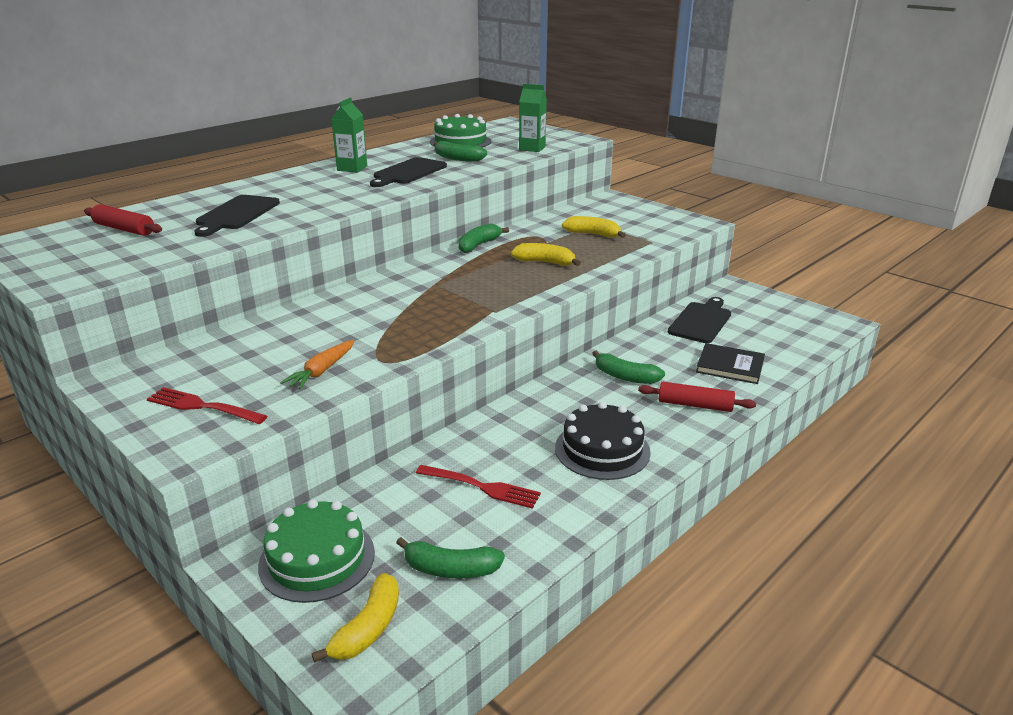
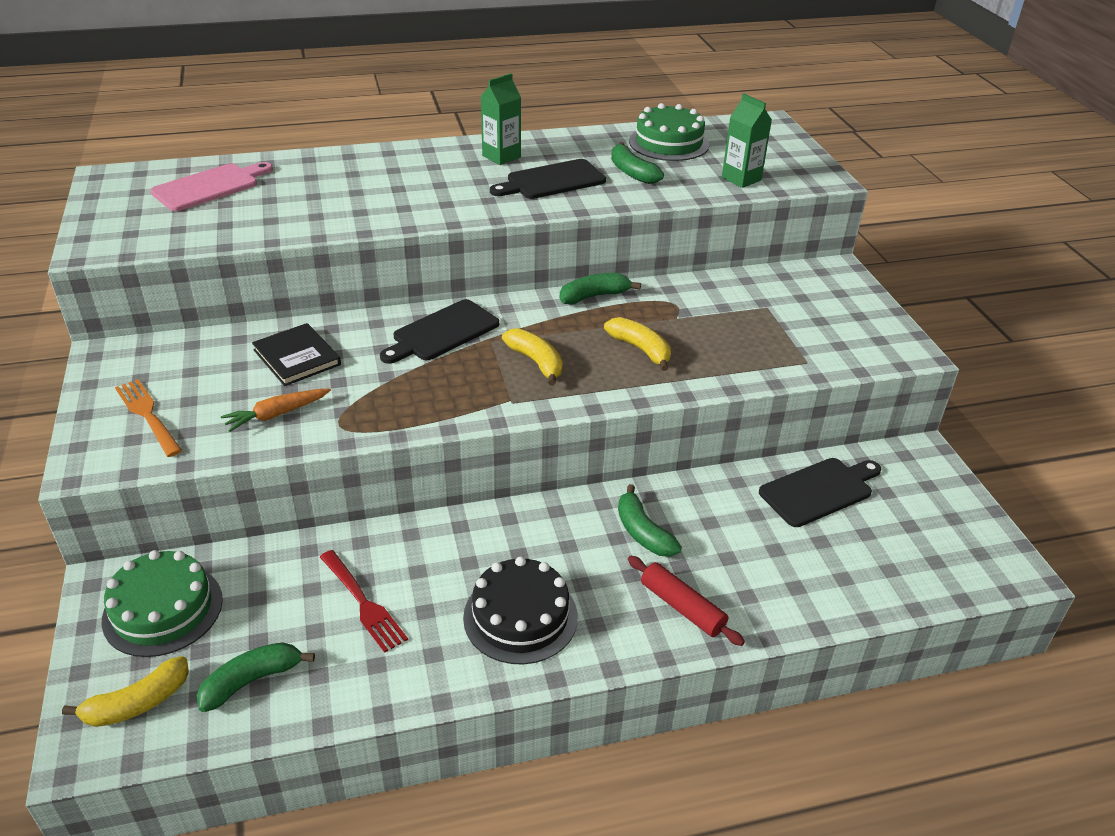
camera: 30 degrees right, 10 degrees up
red rolling pin [84,204,162,236] -> pink cutting board [150,162,273,211]
red fork [147,387,267,424] -> orange fork [115,379,182,457]
black cutting board [194,195,280,237] -> black cutting board moved to [380,299,499,364]
green banana [396,537,505,579] -> green banana turned 105 degrees clockwise [197,642,315,712]
yellow banana [562,216,626,238] -> yellow banana moved to [502,328,563,385]
black book [696,343,765,384] -> black book moved to [252,323,341,386]

